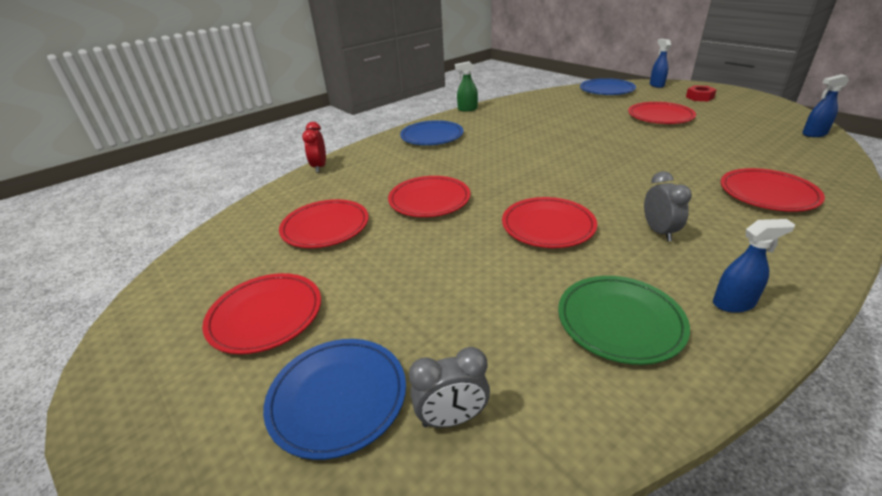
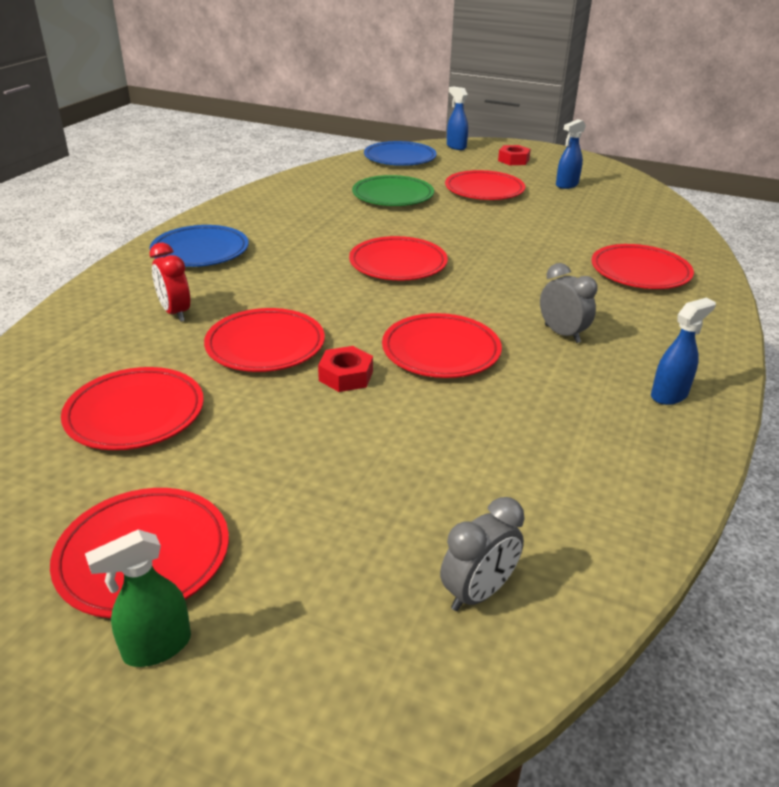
camera: 30 degrees left, 0 degrees up
blue plate [263,339,406,460] -> none
red clock [302,122,326,173] -> red clock moved to [150,242,190,322]
green spray bottle [455,61,478,111] -> green spray bottle moved to [85,529,191,667]
green plate [558,276,690,365] -> green plate moved to [352,175,434,206]
blue spray bottle [802,74,849,137] -> blue spray bottle moved to [556,119,586,189]
none -> red nut [318,346,373,392]
none -> red plate [349,236,448,281]

